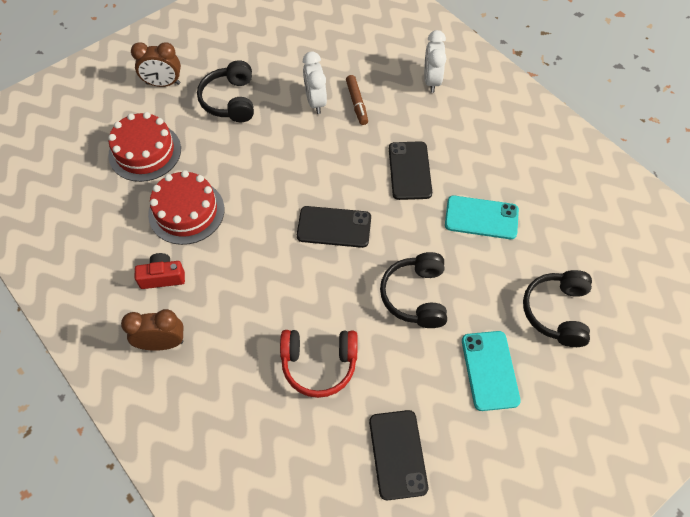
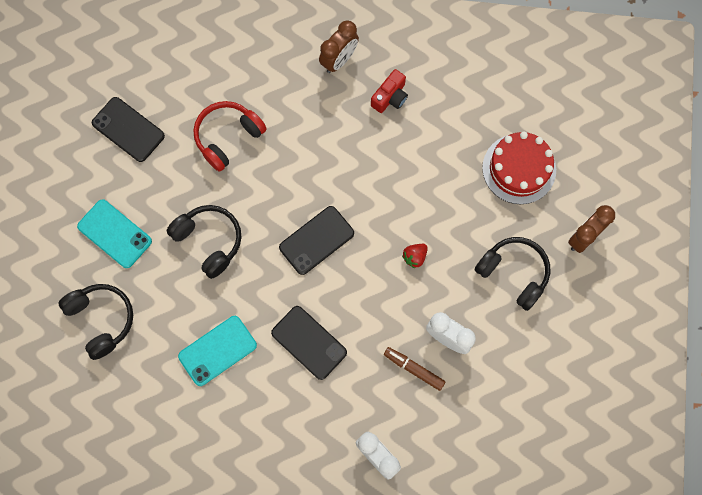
camera: 135 degrees right, 15 degrees up
red cake [148,170,224,245] -> none
none -> red strawberry [402,244,428,268]

